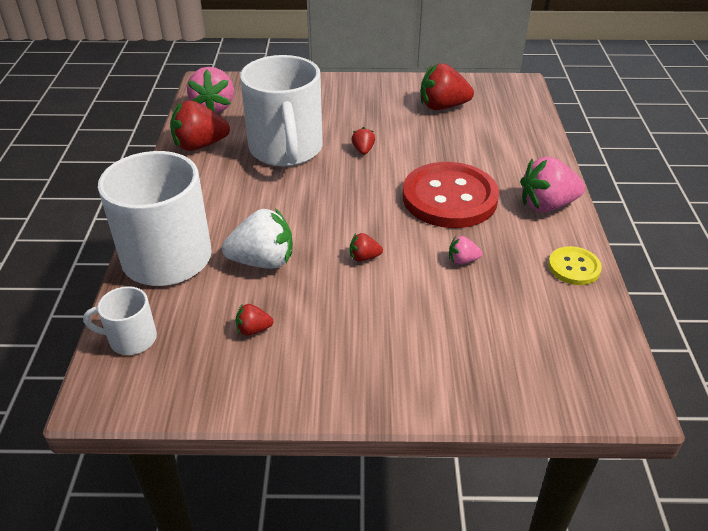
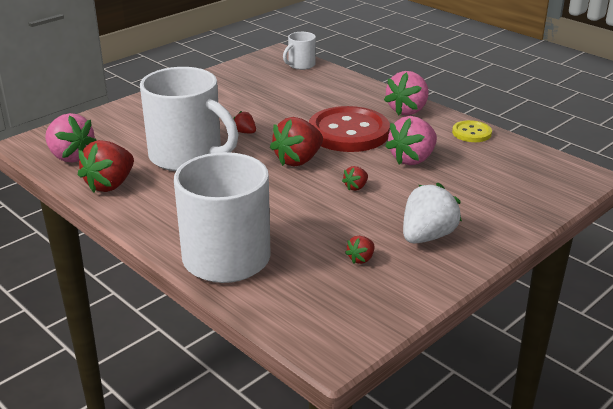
camera: 45 degrees left, 10 degrees down
white mug [83,286,157,355] -> white mug moved to [283,32,316,70]
white strawberry [222,208,293,269] -> white strawberry moved to [403,183,462,243]
red strawberry [421,63,474,110] -> red strawberry moved to [270,117,323,167]
pink strawberry [449,236,482,265] -> pink strawberry [385,116,437,165], size x2.08

